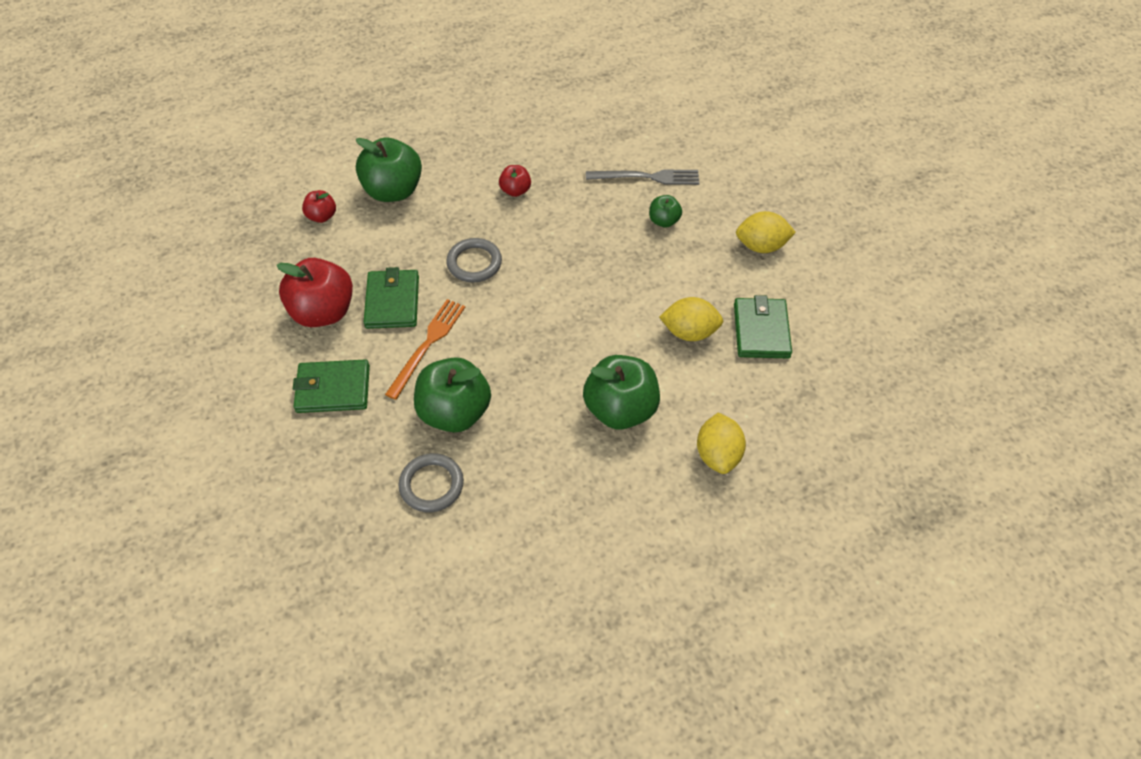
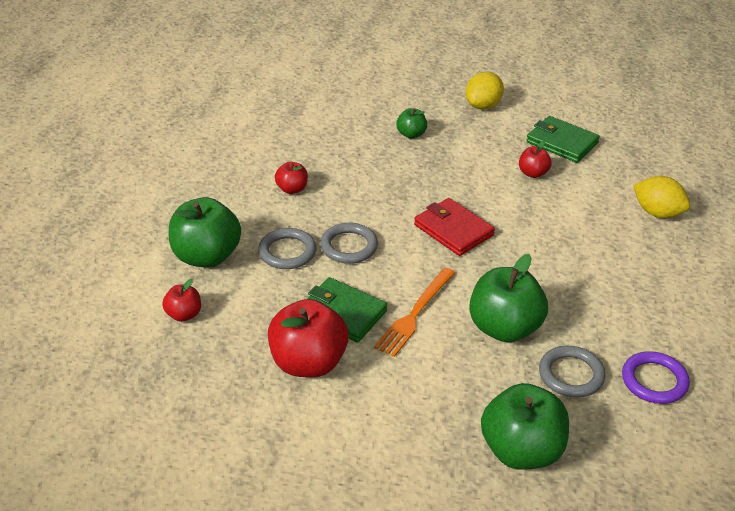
camera: 55 degrees left, 15 degrees down
green wallet [293,359,370,413] -> none
orange fork [385,299,465,400] -> orange fork turned 120 degrees counterclockwise [374,268,455,357]
green apple [583,355,660,429] -> green apple moved to [481,383,569,470]
grey fork [586,170,699,185] -> none
yellow lemon [659,297,723,341] -> red apple [519,141,552,178]
none -> grey ring [258,228,316,269]
none -> red wallet [414,198,495,256]
none -> purple ring [622,351,690,404]

